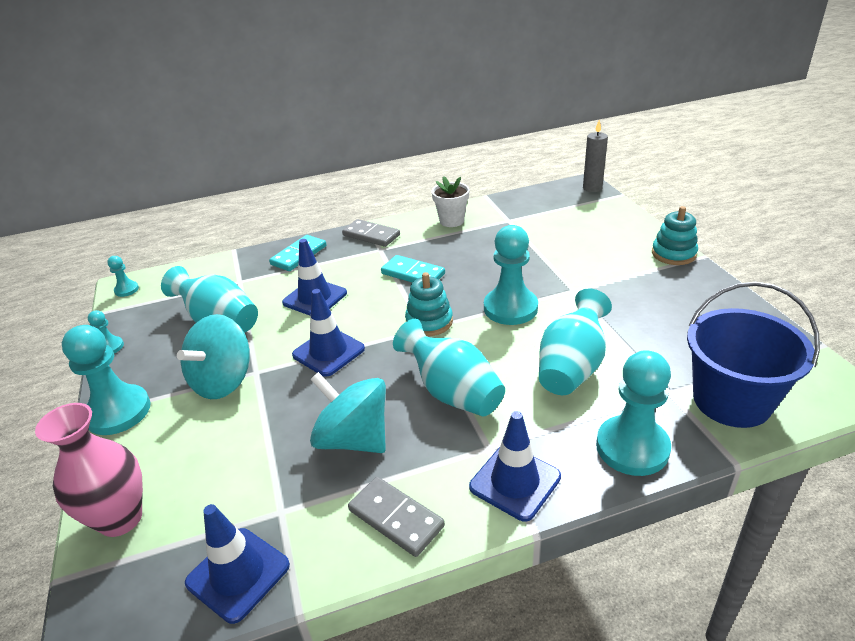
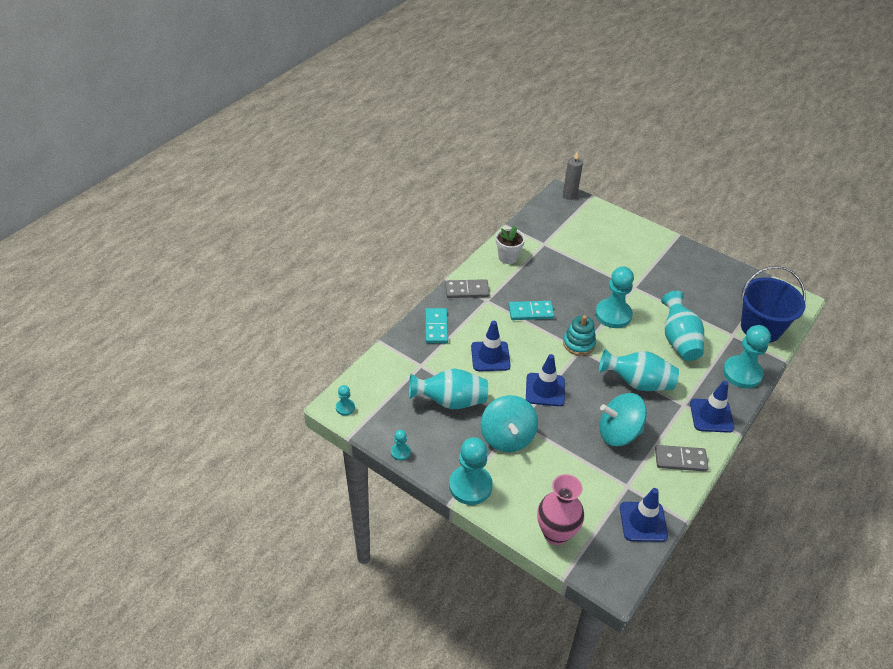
camera: 40 degrees left, 10 degrees up
turquoise stacking toy [652,206,698,265] -> none

